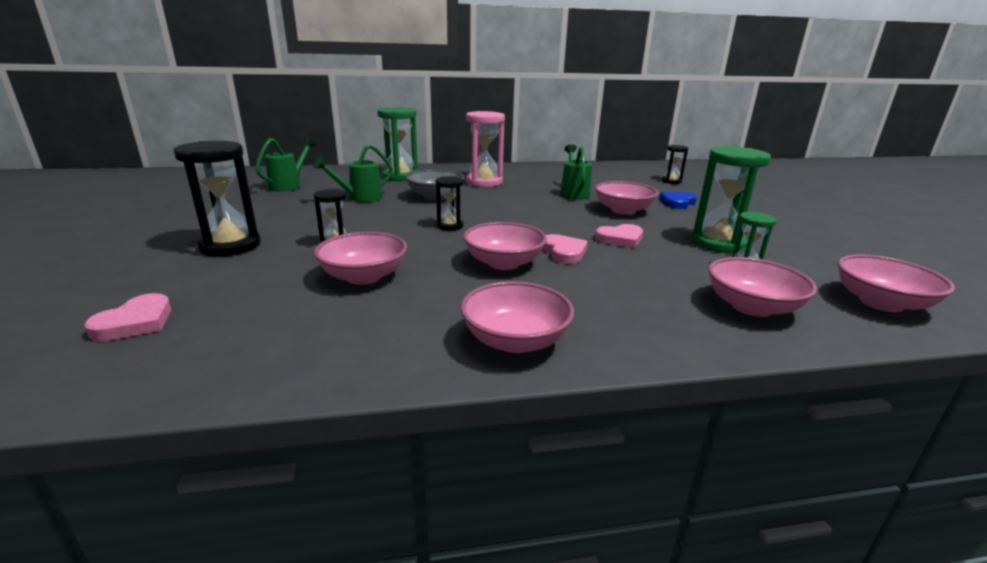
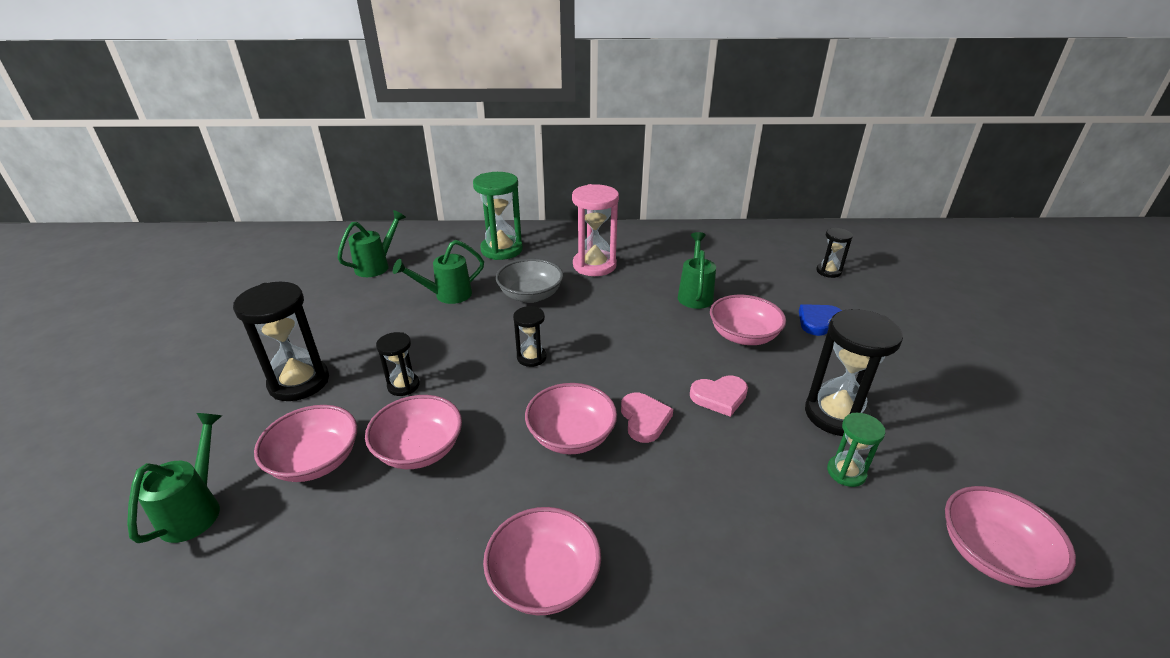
camera: 10 degrees right, 10 degrees up
pink heart [84,293,171,341] -> green watering can [127,413,222,543]
green hourglass [691,146,771,253] -> black hourglass [805,309,903,436]
pink bowl [708,257,817,317] -> pink bowl moved to [254,405,357,482]

